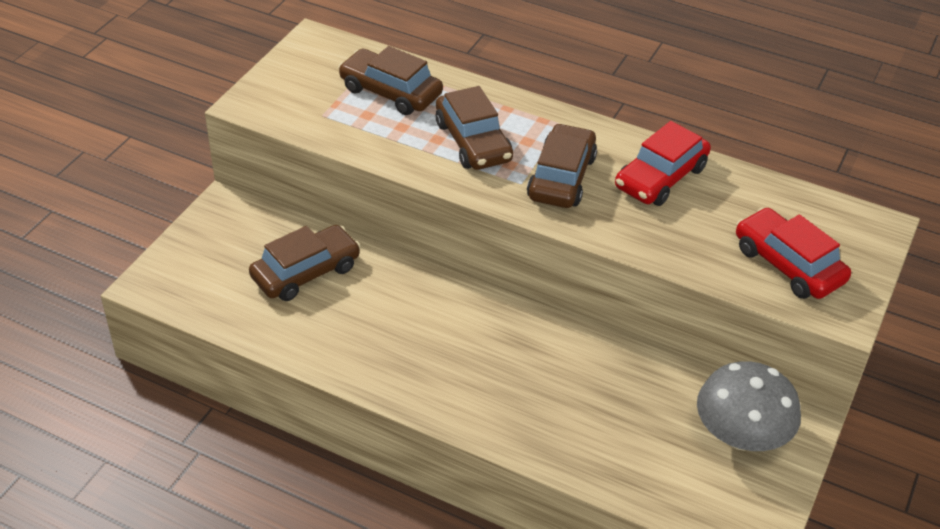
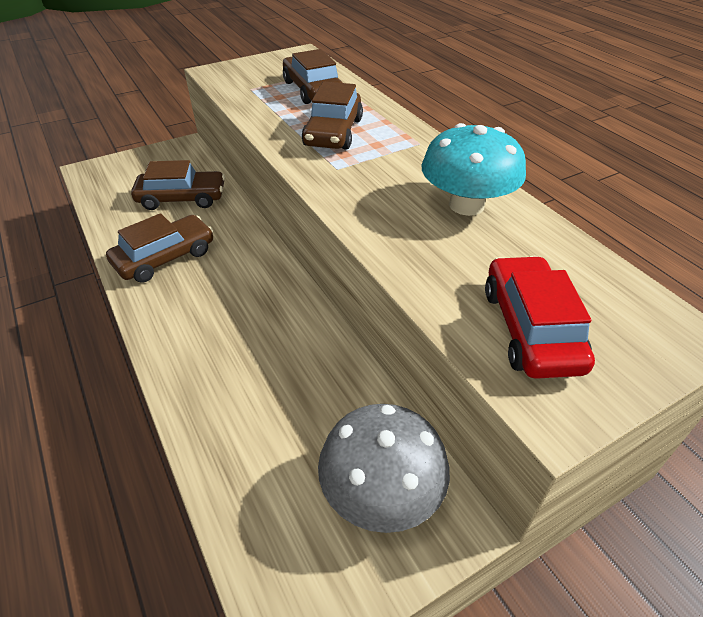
camera: 35 degrees right, 0 degrees up
brown car [527,123,597,208] -> brown car moved to [106,213,213,283]
red car [615,121,711,206] -> turquoise mushroom [422,123,526,216]

